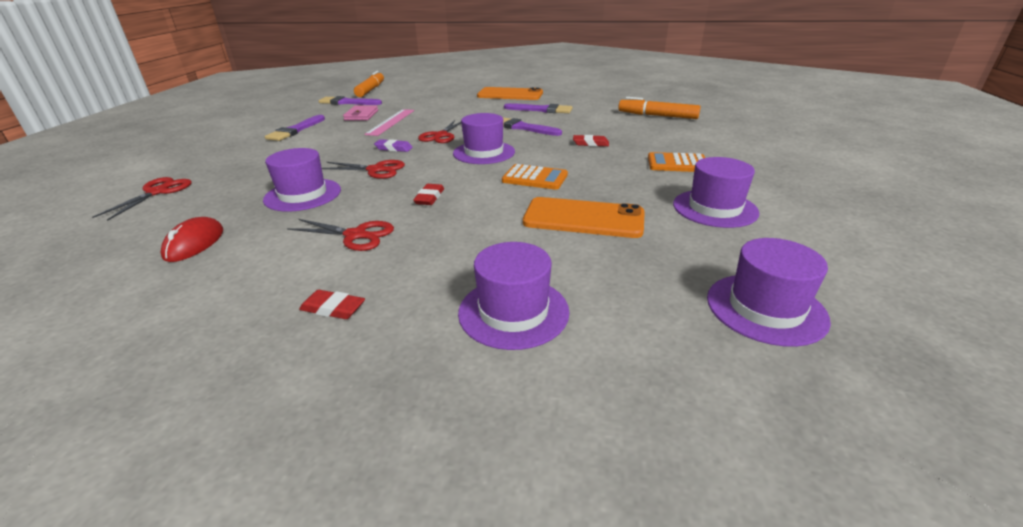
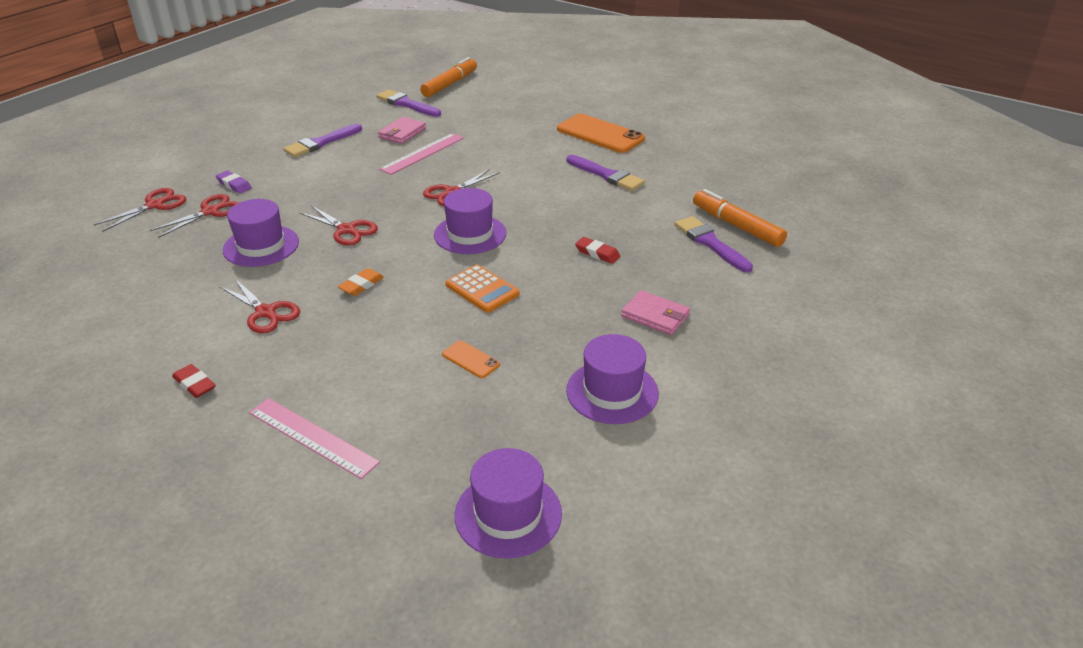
camera: 25 degrees right, 5 degrees up
red mouse [160,217,223,262] -> none
purple eraser [374,139,413,152] -> purple eraser moved to [216,171,252,194]
red eraser [413,184,444,205] -> orange eraser [338,268,384,296]
purple hat [458,242,570,350] -> pink ruler [249,398,380,479]
purple brush [503,117,562,136] -> purple brush moved to [675,216,753,273]
orange phone [523,197,645,238] -> orange phone [442,340,500,378], size x0.47
orange calculator [648,152,705,172] -> pink wallet [621,290,690,335]
none -> red scissors [150,194,239,238]

